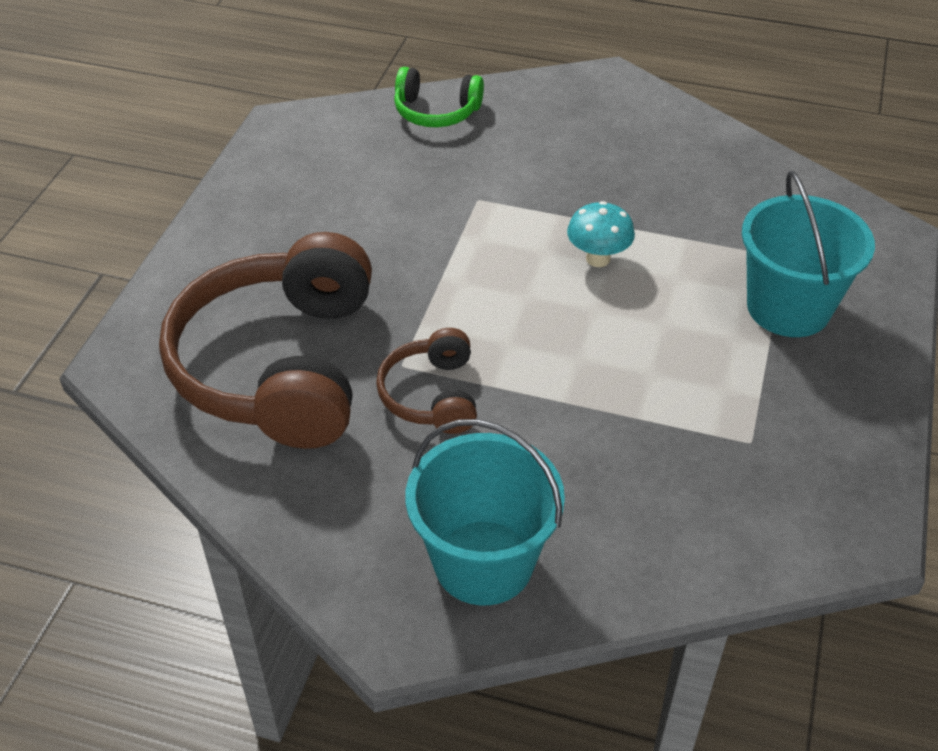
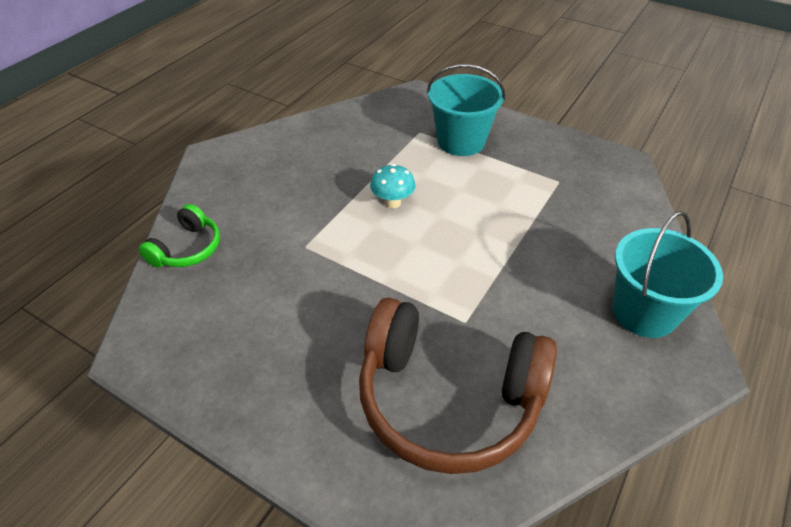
camera: 75 degrees left, 0 degrees up
brown headphones [376,328,477,434] -> none

